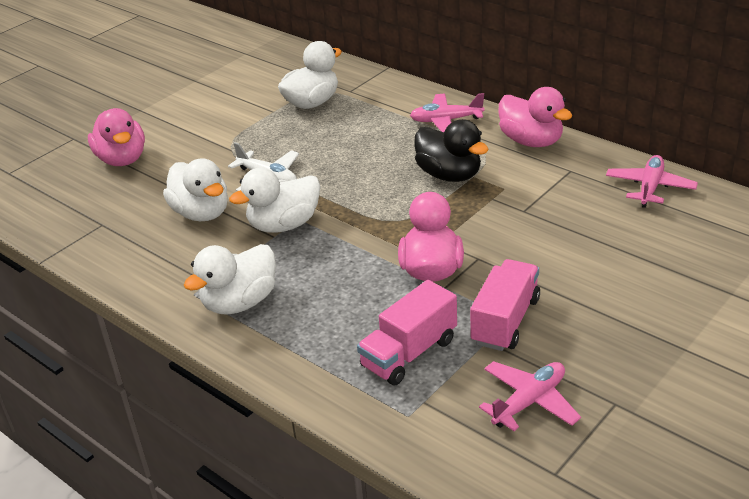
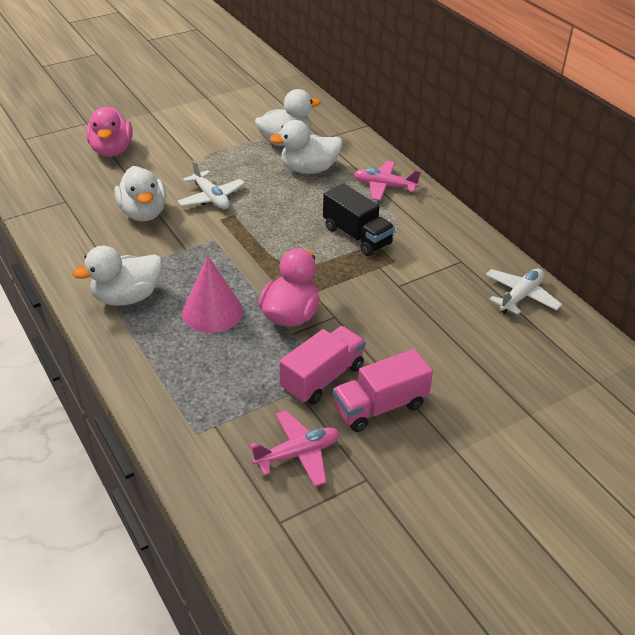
camera: 15 degrees right, 5 degrees up
white duck [229,168,320,233] -> white duck moved to [269,120,342,174]
pink truck [357,280,457,385] -> pink truck moved to [333,349,433,432]
black duck [414,119,489,182] -> black truck [323,184,395,256]
pink duck [498,87,572,147] -> none
pink plane [606,155,698,208] -> white plane [486,269,562,315]
none -> pink cone [182,256,243,333]

